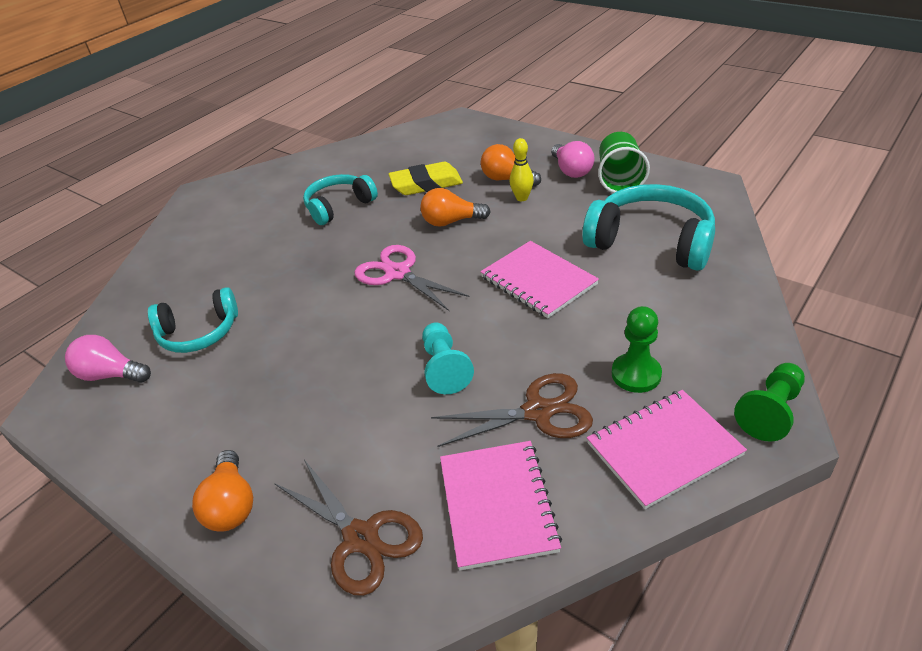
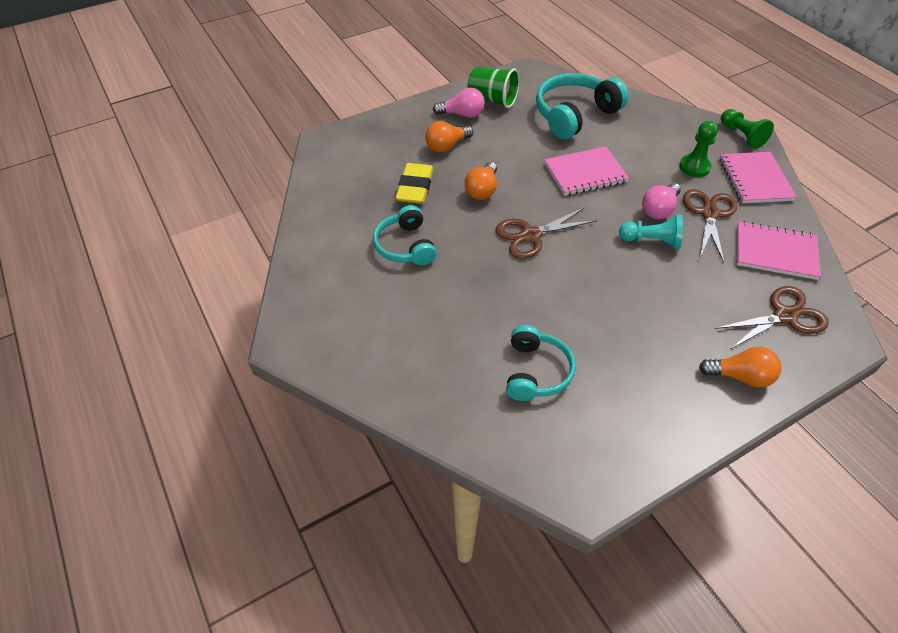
camera: 70 degrees left, 10 degrees up
pink light bulb [65,335,151,383] -> pink light bulb moved to [642,183,681,219]
pink scissors [355,245,470,311] -> brown scissors [496,207,597,259]
yellow bowling pin [509,138,534,201] -> none

